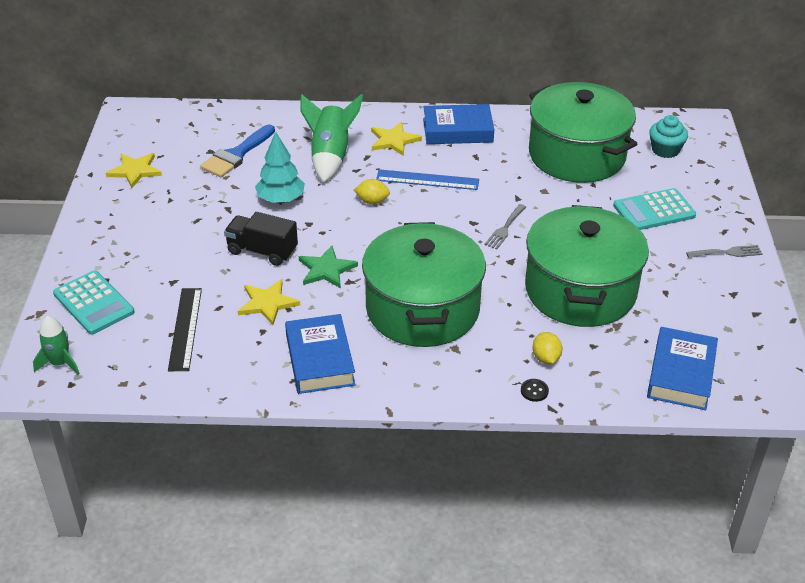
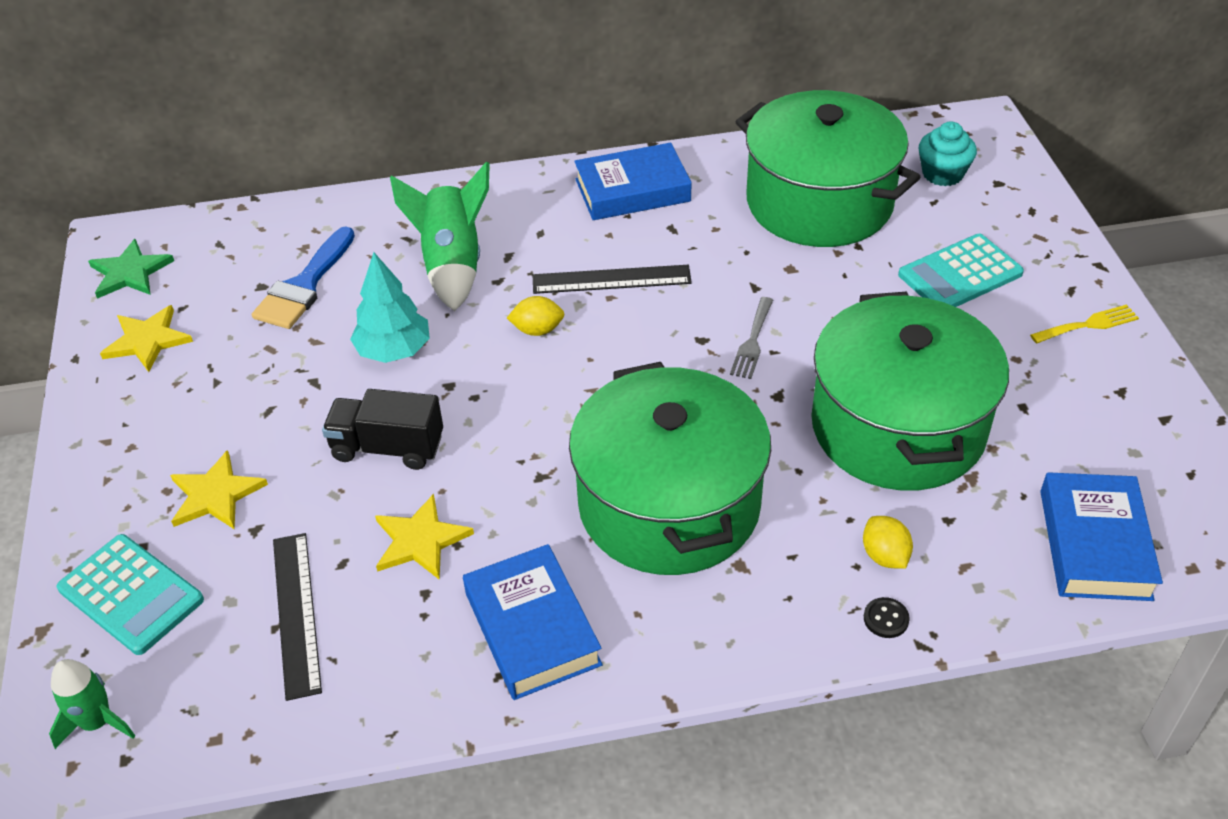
camera: 10 degrees left, 5 degrees up
green star [299,246,358,288] -> green star moved to [88,239,174,299]
yellow star [371,122,422,156] -> yellow star moved to [170,450,268,530]
blue ruler [376,169,479,190] -> black ruler [533,265,692,294]
grey fork [686,245,763,258] -> yellow fork [1030,305,1139,344]

